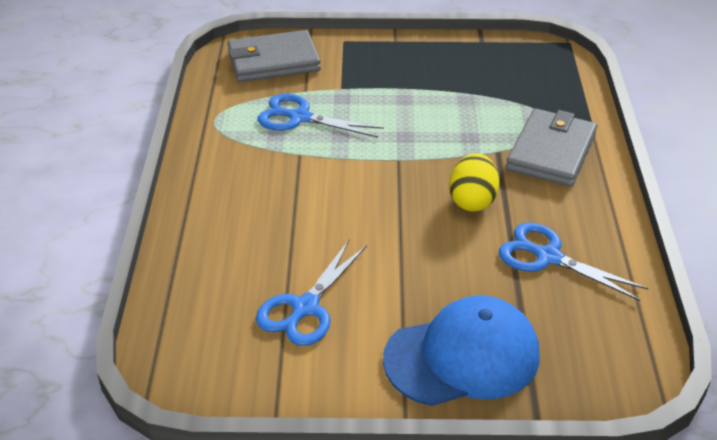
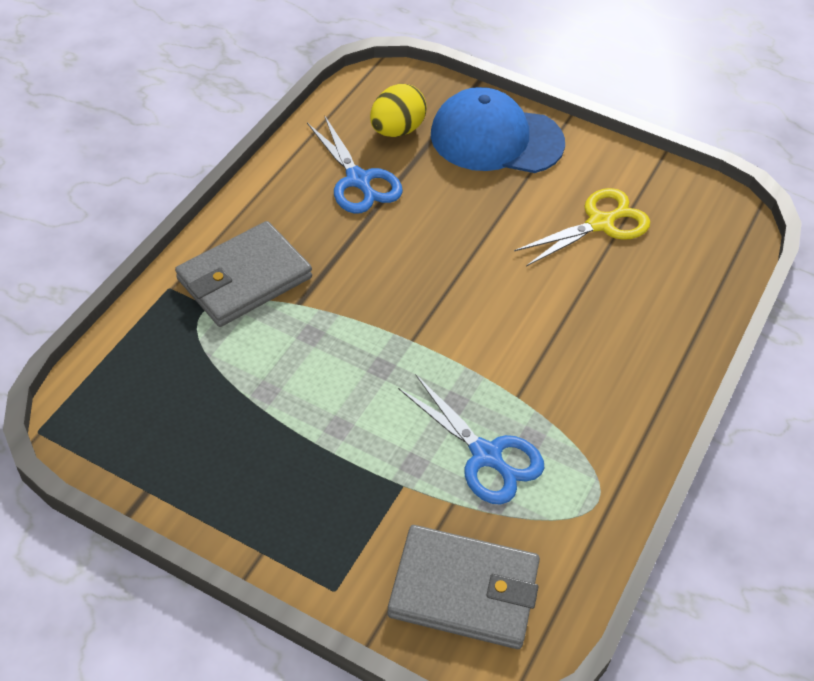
camera: 155 degrees left, 10 degrees up
blue scissors [256,240,367,346] -> yellow scissors [514,188,650,266]
yellow egg [449,153,500,211] -> yellow egg moved to [370,84,427,137]

